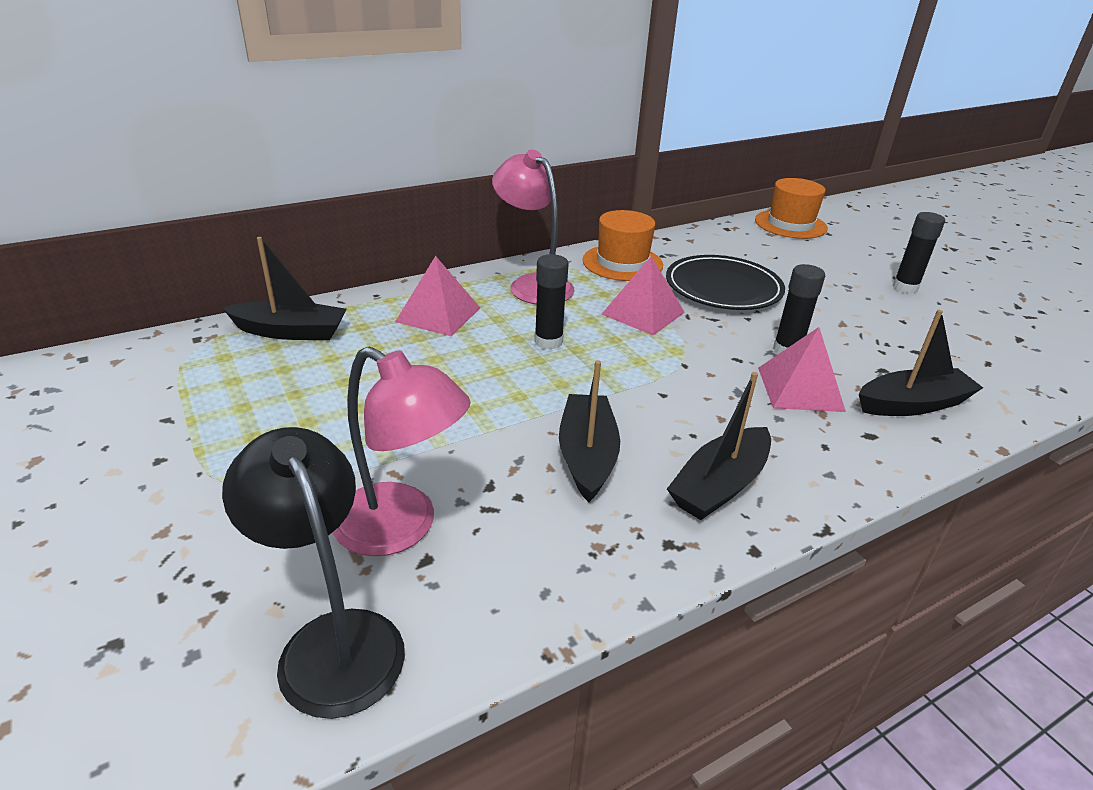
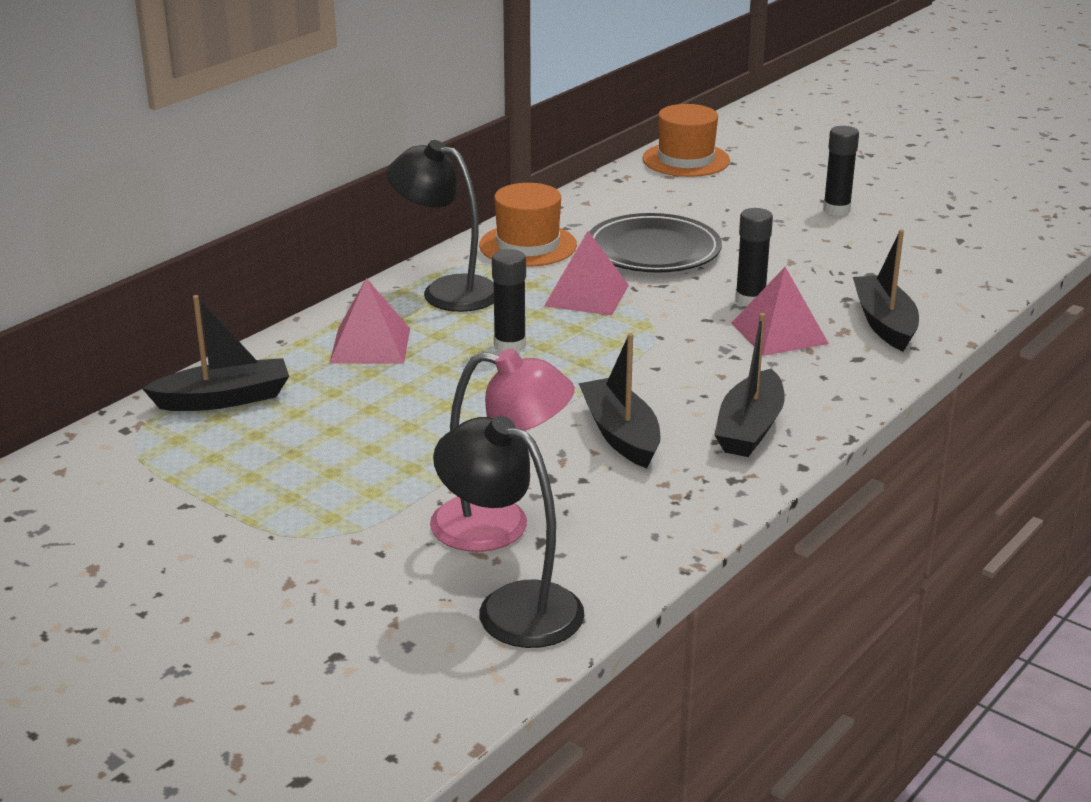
camera: 20 degrees left, 5 degrees down
pink lamp [492,149,575,304] -> black lamp [387,140,494,312]
black boat [859,310,983,416] -> black boat turned 60 degrees counterclockwise [853,229,919,351]

